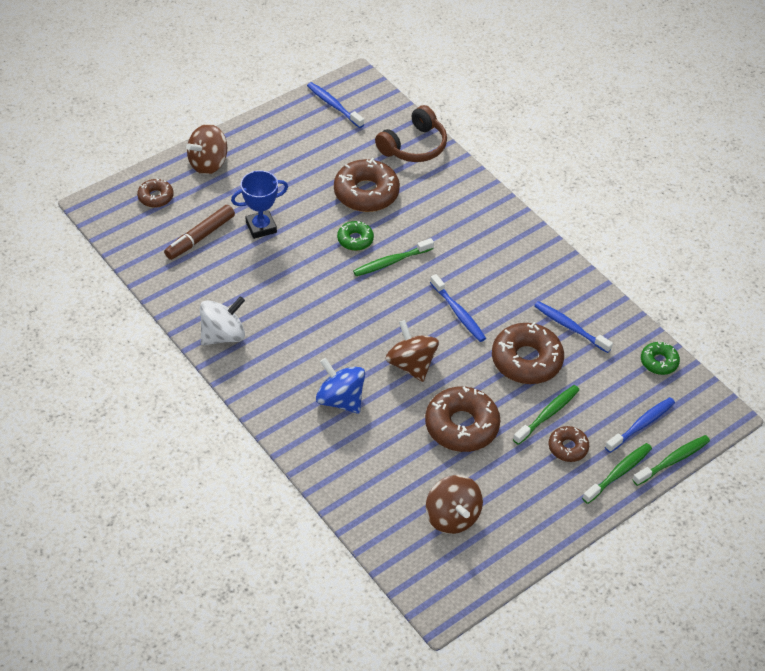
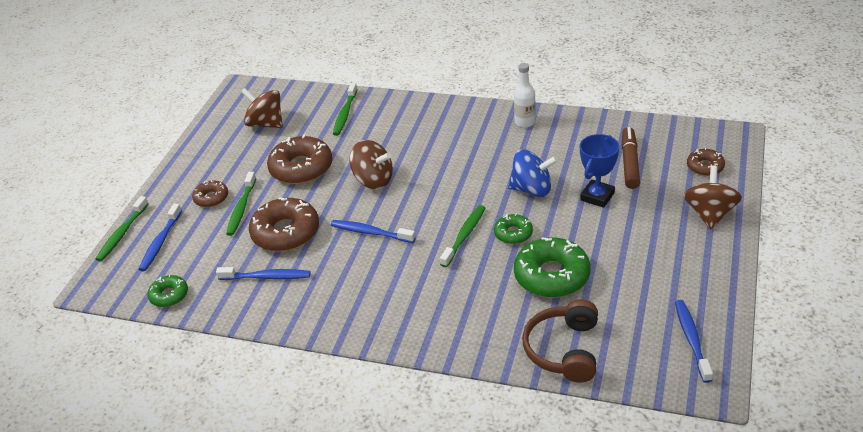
camera: 150 degrees right, 10 degrees down
white spinning top [200,296,245,345] -> white bottle [514,63,536,128]
blue toothbrush [307,82,364,128] -> blue toothbrush turned 105 degrees counterclockwise [675,300,713,383]
blue spinning top [316,358,365,414] -> blue spinning top moved to [508,149,558,197]
brown donut [334,158,400,212] -> green donut [514,237,590,298]
green toothbrush [582,443,652,504] -> green toothbrush moved to [333,83,357,136]

